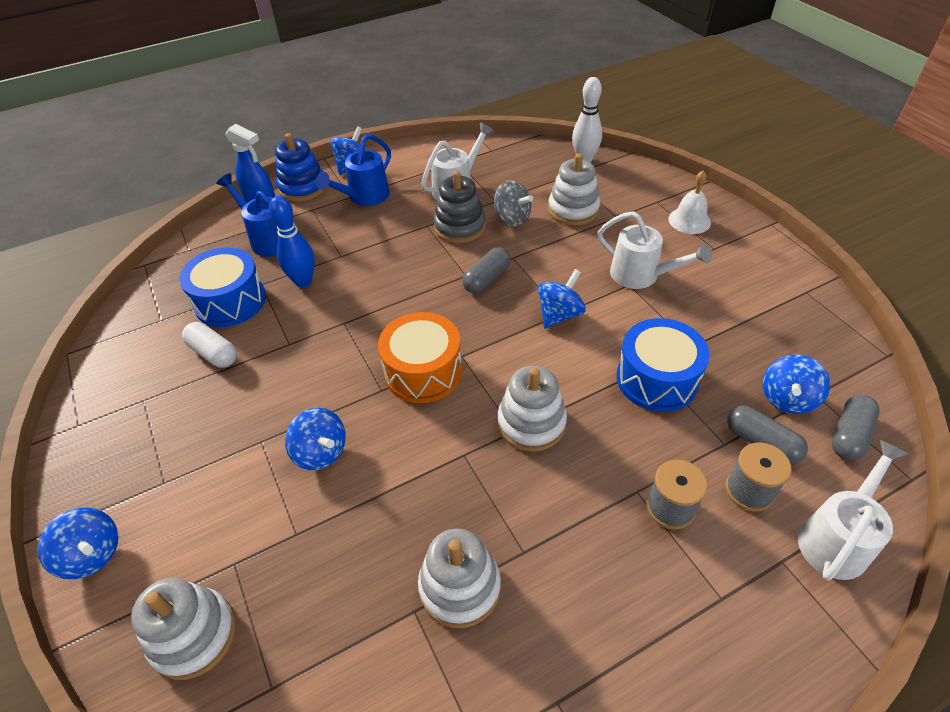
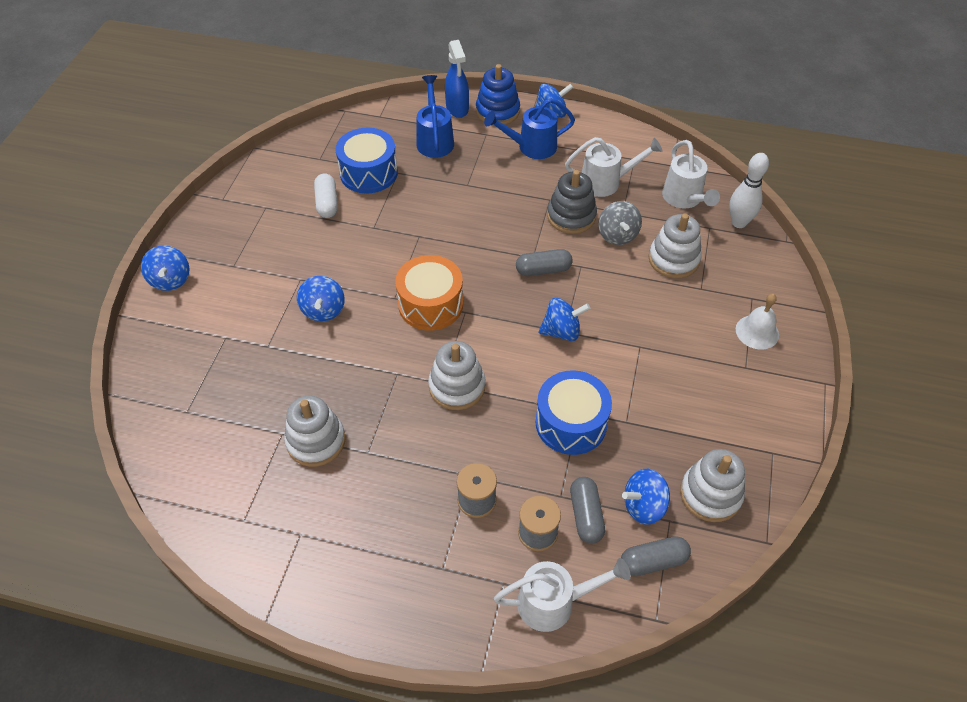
camera: 40 degrees right, 5 degrees up
white stacking toy [131,578,236,680] -> white stacking toy moved to [680,449,745,522]
blue bowling pin [269,196,315,287] -> none
white watering can [597,211,712,289] -> white watering can moved to [662,140,720,209]

